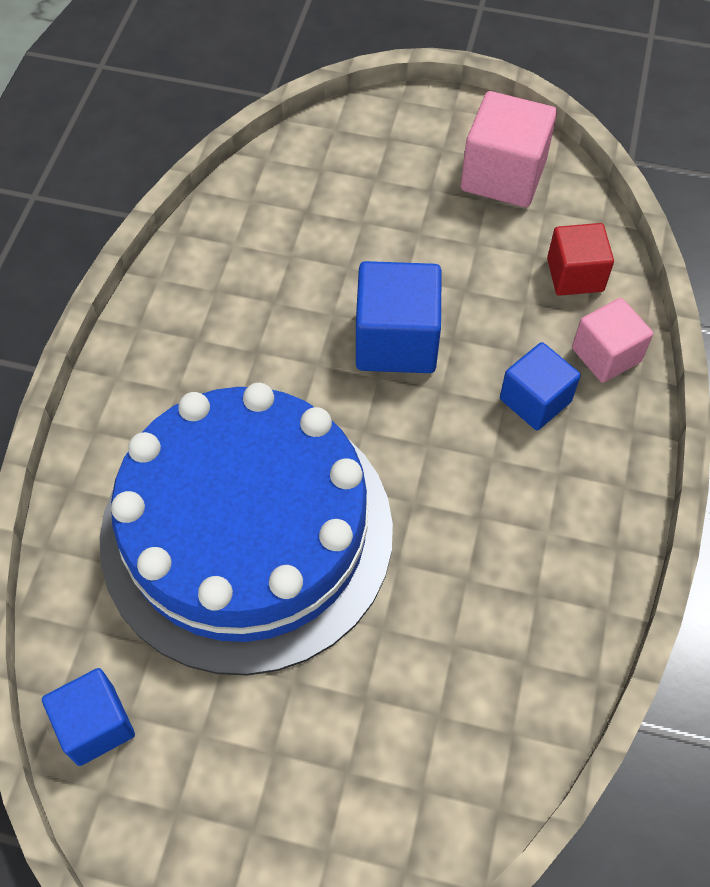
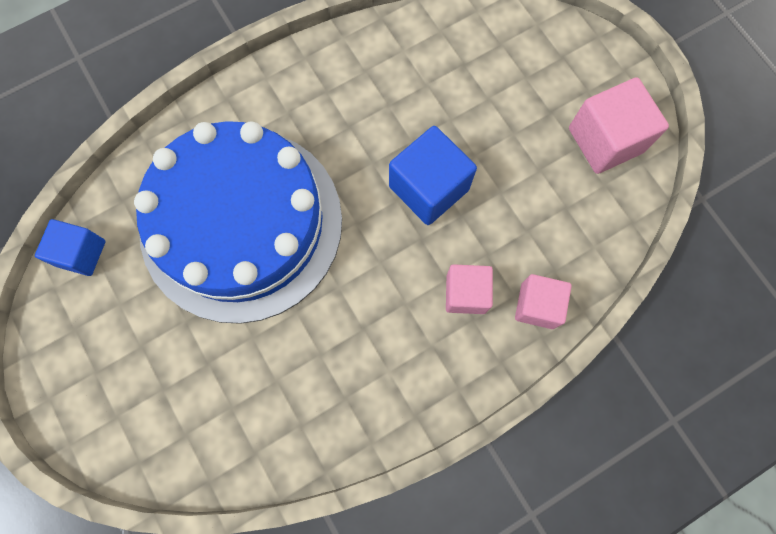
camera: 45 degrees right, 15 degrees up
blue cube [500,342,581,430] -> pink cube [446,264,493,314]
red cube [547,223,614,296] -> none

